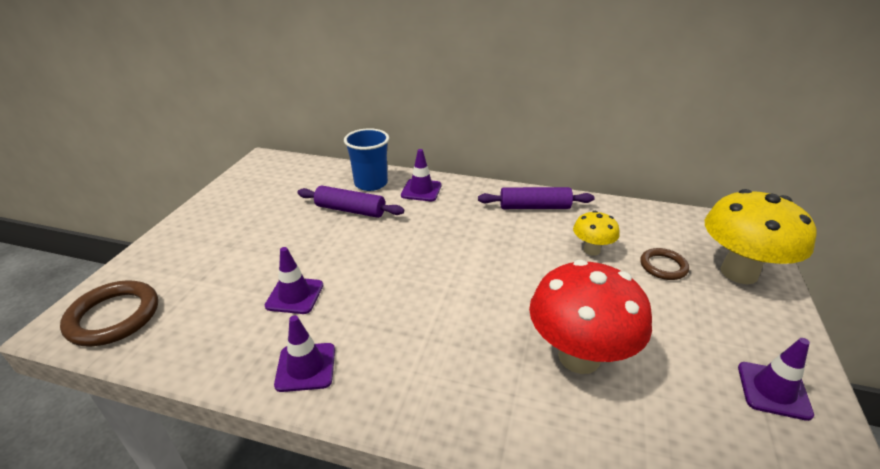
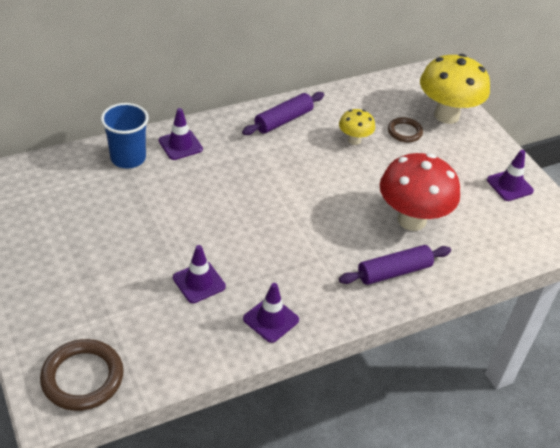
camera: 45 degrees left, 10 degrees up
purple rolling pin [297,185,404,218] -> purple rolling pin moved to [339,245,451,285]

